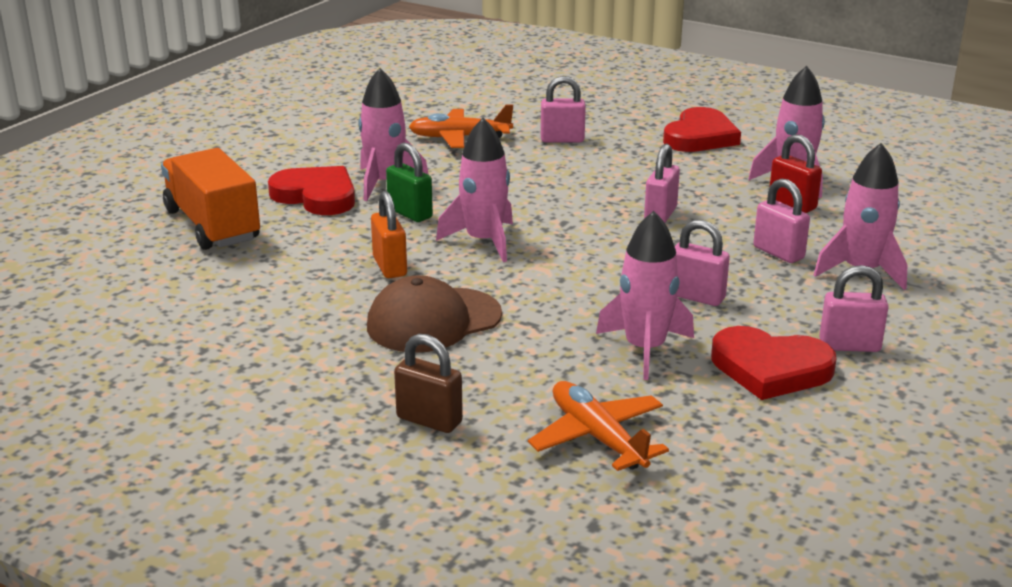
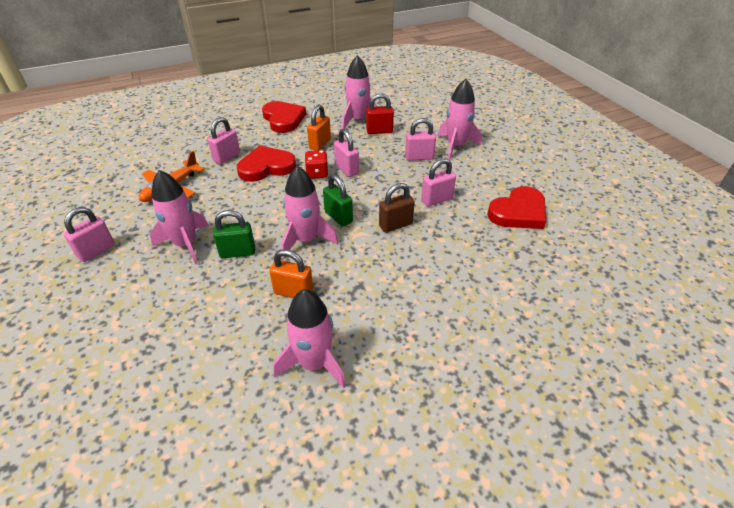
camera: 55 degrees left, 15 degrees up
orange truck [161,148,260,250] -> none
red heart [268,166,355,215] -> red heart moved to [237,146,296,182]
brown cap [367,275,502,353] -> none
brown padlock [394,334,463,433] -> brown padlock moved to [379,183,415,233]
orange plane [528,381,669,471] -> none
pink rocket [596,211,694,380] -> pink rocket moved to [274,289,346,388]
pink padlock [819,265,889,352] -> pink padlock moved to [64,207,115,262]
none -> red dice [305,150,329,179]
none -> orange padlock [307,105,331,151]
none -> green padlock [323,174,353,227]

